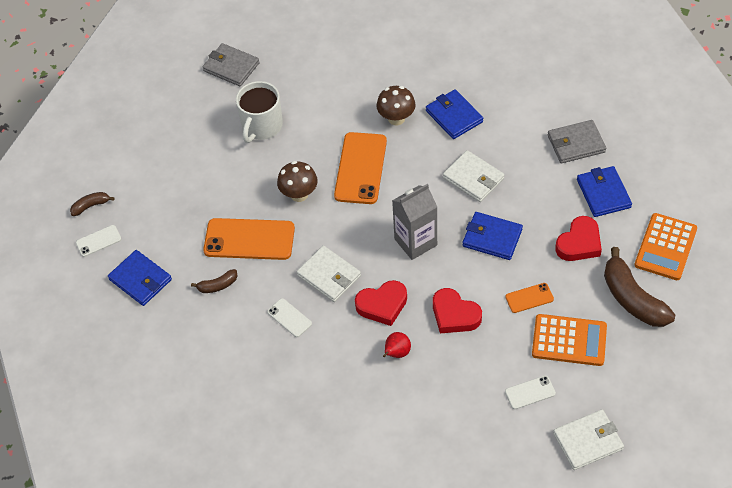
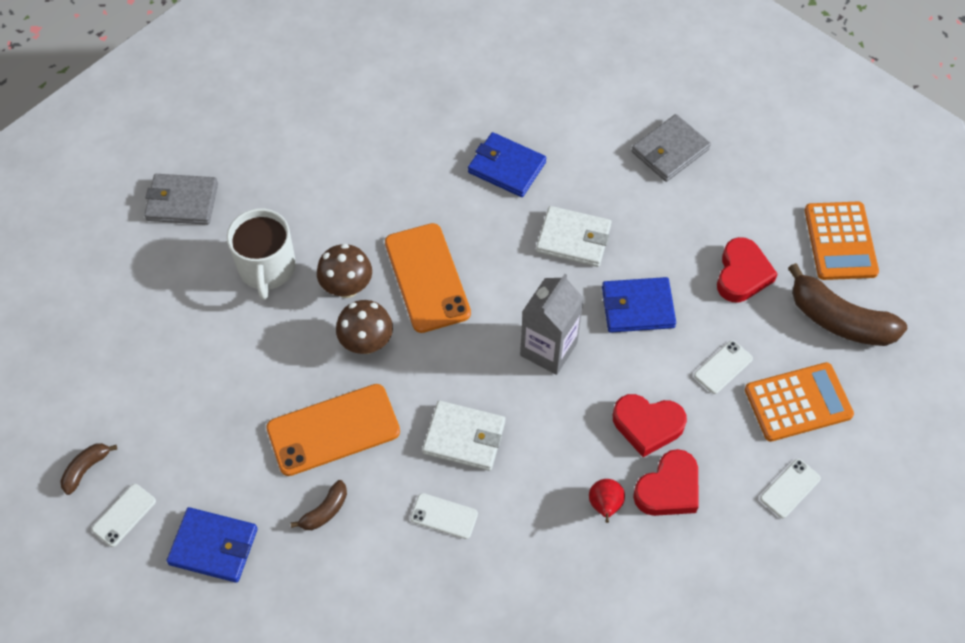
camera: 30 degrees left, 5 degrees up
red heart [355,280,407,326] -> red heart moved to [633,449,699,516]
brown mushroom [376,86,415,126] -> brown mushroom moved to [317,244,372,298]
orange phone [505,283,554,313] -> white phone [694,340,753,394]
white wallet [553,409,624,470] -> none
blue wallet [577,166,632,217] -> none

